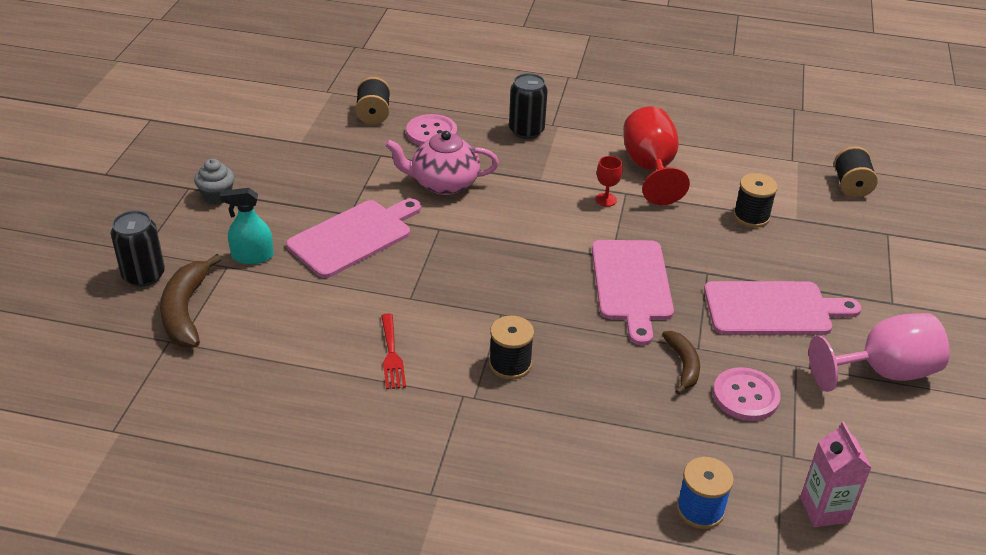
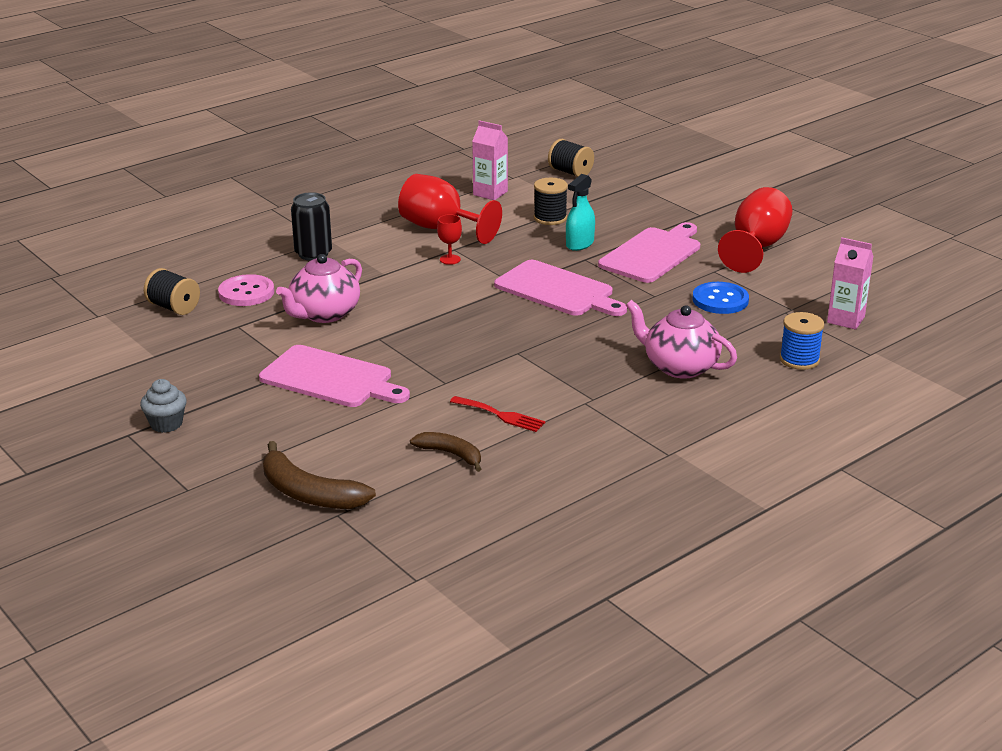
camera: 50 degrees left, 10 degrees down
black can [111,210,165,287] -> none
turquoise spray bottle [220,188,274,264] -> turquoise spray bottle moved to [566,174,595,251]
pink cutting board [286,198,421,278] -> pink cutting board turned 120 degrees clockwise [259,345,410,407]
black spool [489,316,534,380] -> none
brown banana [662,331,700,395] -> brown banana moved to [410,432,481,472]
pink button [713,367,781,421] -> blue button [693,282,749,314]
pink goblet [809,313,950,392] -> red goblet [718,187,793,273]
none -> pink carton [472,120,508,200]
none -> pink teapot [626,300,737,379]

